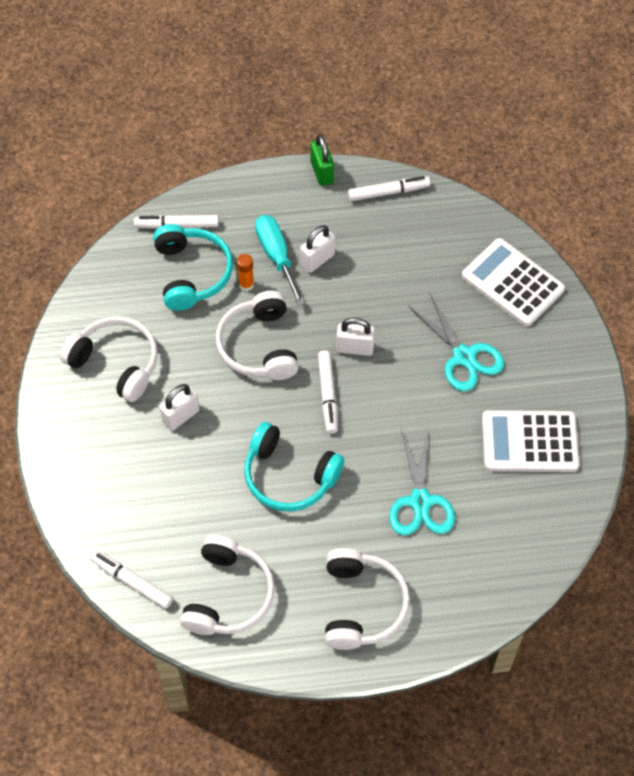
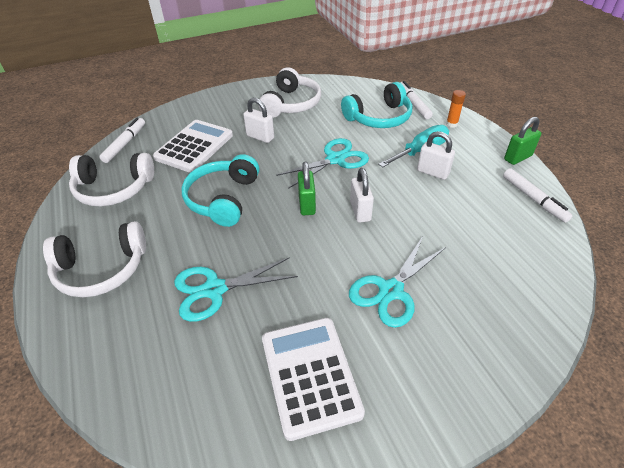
camera: 75 degrees right, 15 degrees down
white headphones [216,291,299,380] -> turquoise scissors [276,138,369,189]
orange glue stick [237,254,254,291] -> orange glue stick moved to [446,90,466,128]
white marker [318,351,338,434] -> green padlock [298,162,316,215]
white calculator [462,238,565,326] -> white calculator moved to [153,120,233,173]

